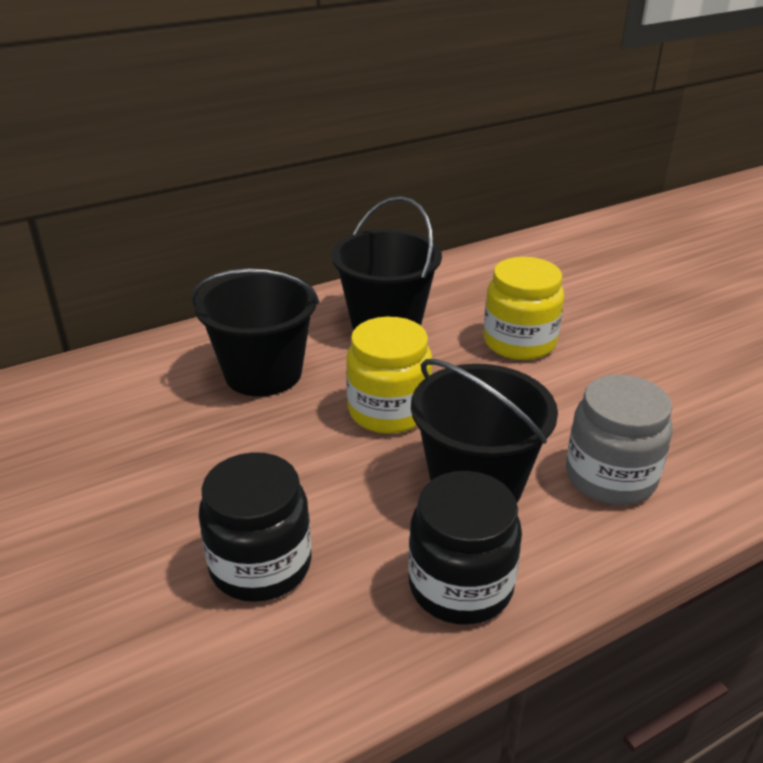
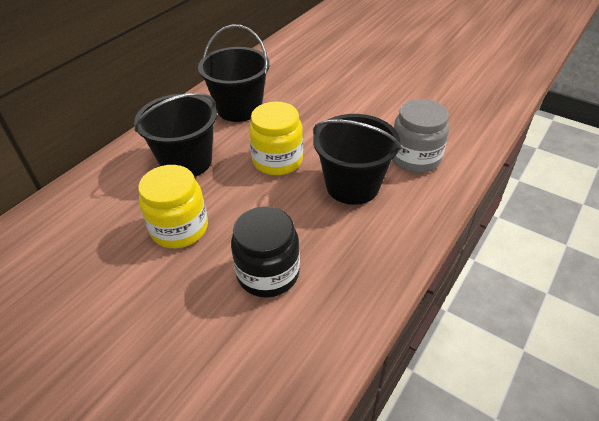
camera: 25 degrees left, 10 degrees up
black jar [408,471,522,625] -> none
yellow jar [484,257,564,360] -> yellow jar moved to [138,165,208,248]

